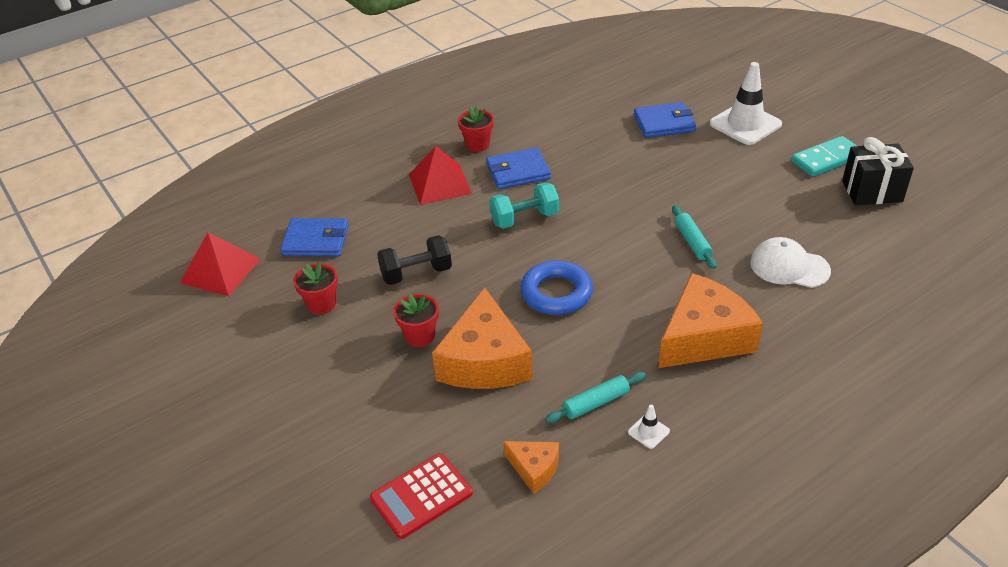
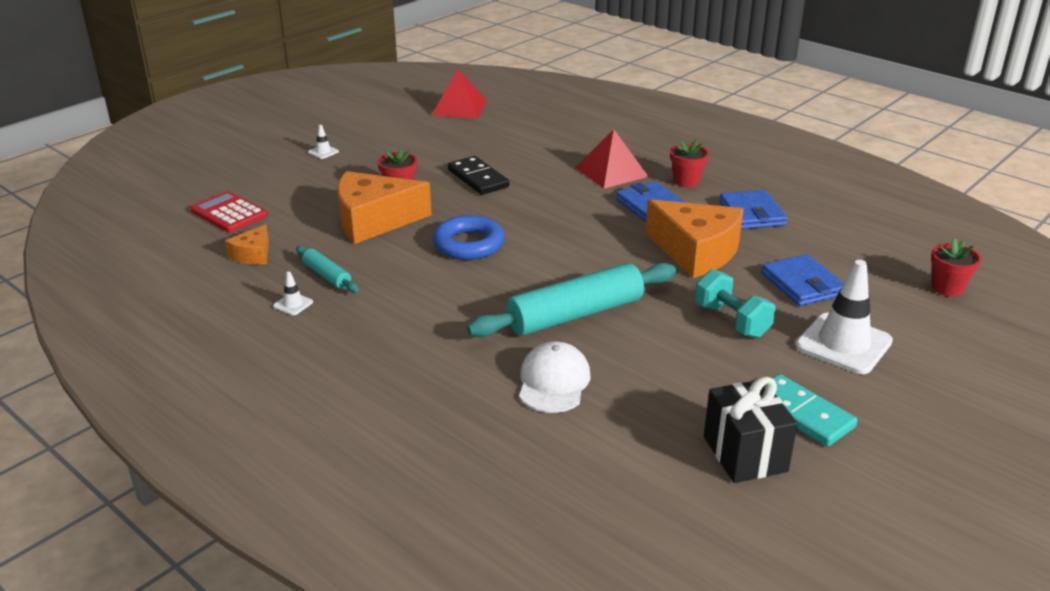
camera: 75 degrees right, 10 degrees down
blue wallet [280,218,349,256] -> blue wallet moved to [719,190,788,229]
red flower pot [293,261,338,314] -> red flower pot moved to [931,238,981,297]
black dumbbell [377,235,452,285] -> black domino [448,156,509,195]
turquoise dumbbell [489,182,559,229] -> turquoise dumbbell moved to [695,269,776,338]
orange cheese [658,273,763,368] -> orange cheese moved to [645,199,744,278]
turquoise rolling pin [672,205,716,269] -> turquoise rolling pin [467,263,676,337], size x2.05
none -> white traffic cone [308,125,339,159]

